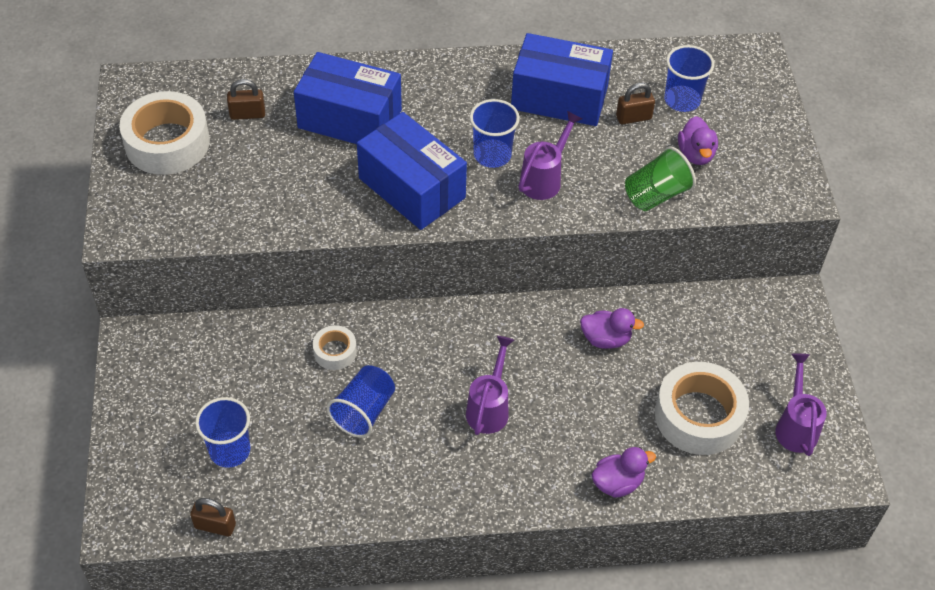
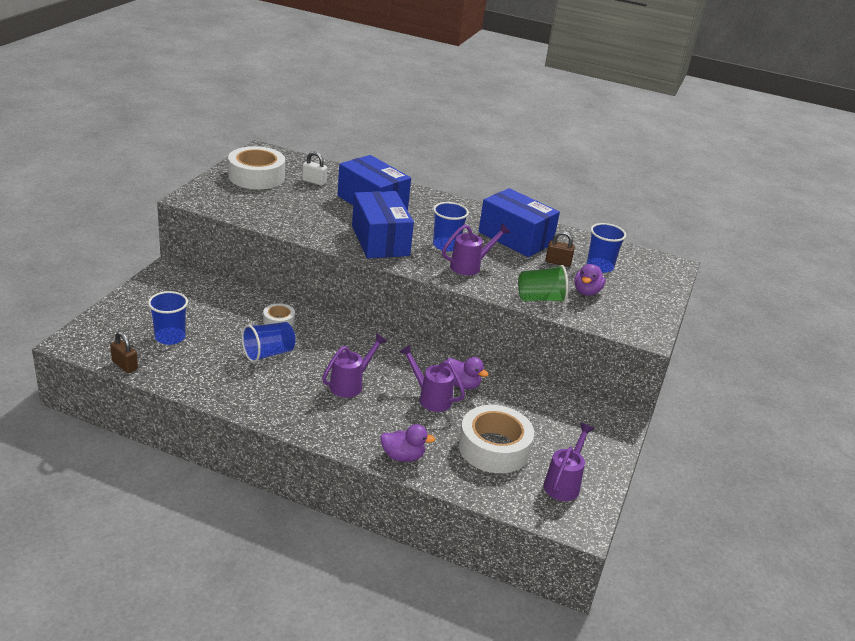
camera: 25 degrees right, 20 degrees down
brown padlock [227,79,265,120] -> white padlock [302,151,327,186]
none -> purple watering can [399,345,465,412]

